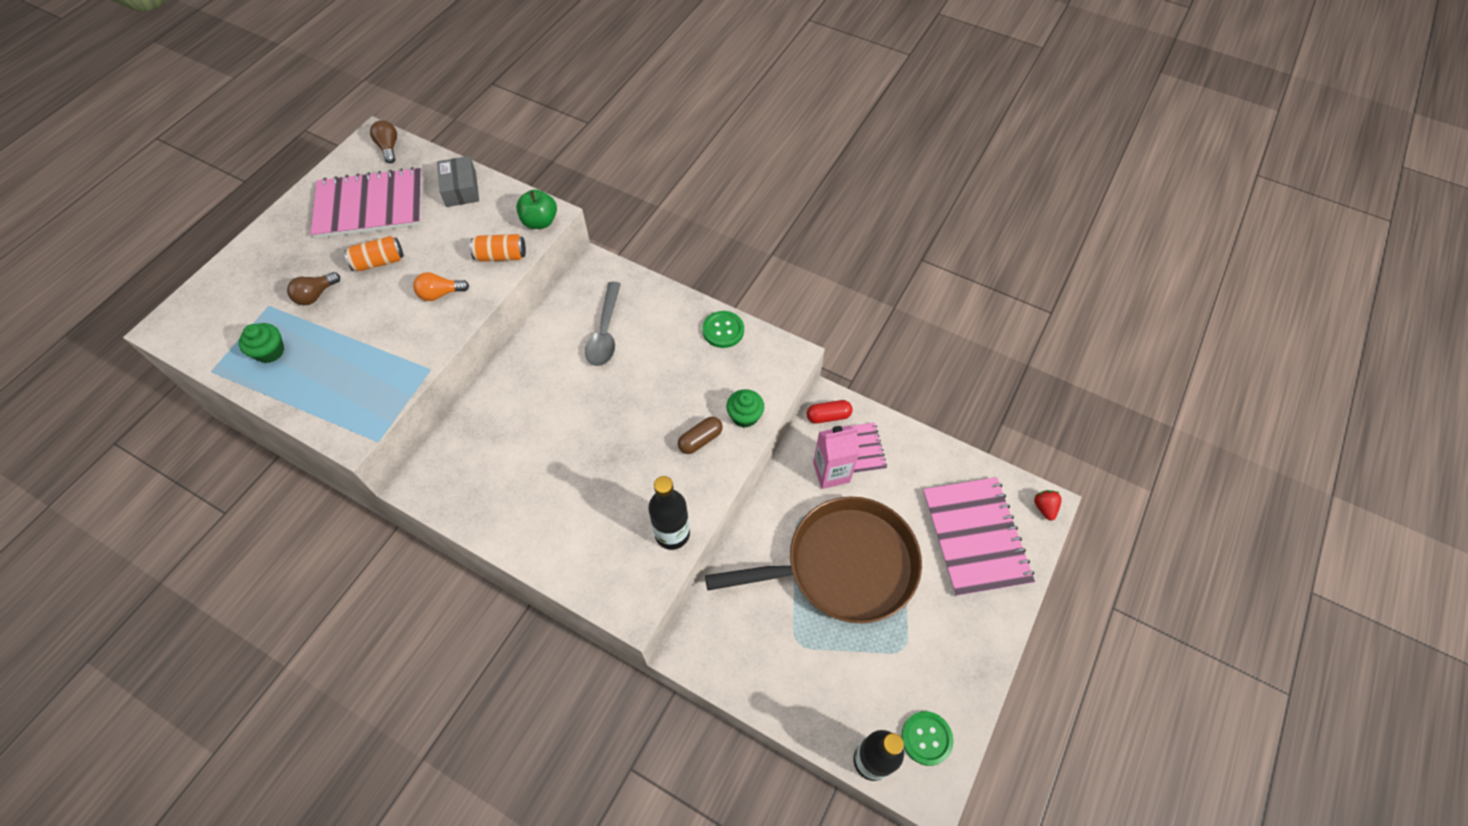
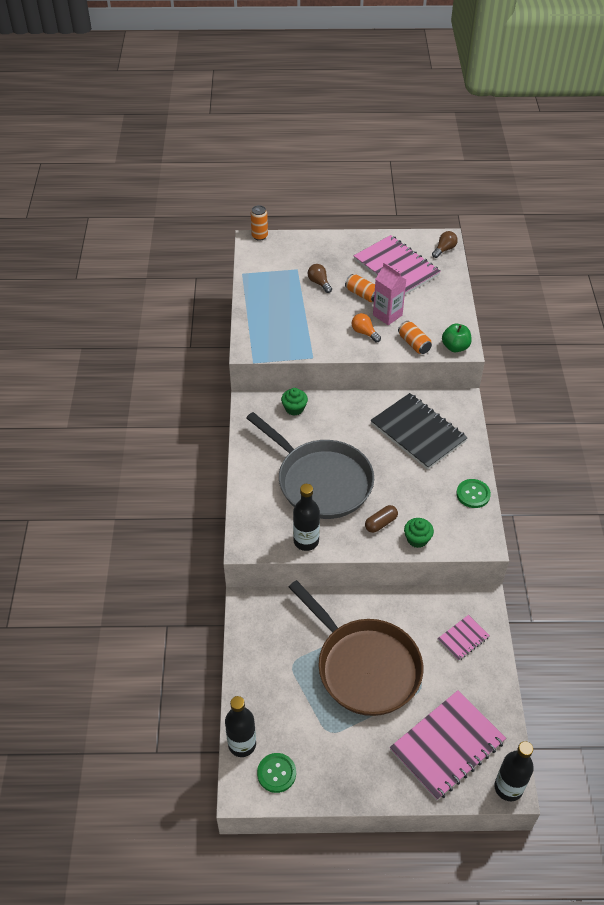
camera: 60 degrees right, 10 degrees down
green cupcake [239,323,284,363] -> green cupcake moved to [281,388,308,416]
brown light bulb [287,272,340,306] -> brown light bulb turned 45 degrees clockwise [308,264,332,293]
grey box [437,156,479,207] -> none
grey spoon [585,282,621,366] -> black notebook [370,393,468,470]
brown capsule [678,417,723,454] -> brown capsule turned 60 degrees counterclockwise [365,505,398,533]
red capsule [807,400,853,423] -> none
pink carton [813,425,860,489] -> pink carton moved to [373,262,406,325]
red strawberry [1034,490,1062,521] -> black bottle [495,741,534,801]
none -> grey pan [246,412,374,519]
none -> orange can [251,205,268,241]

